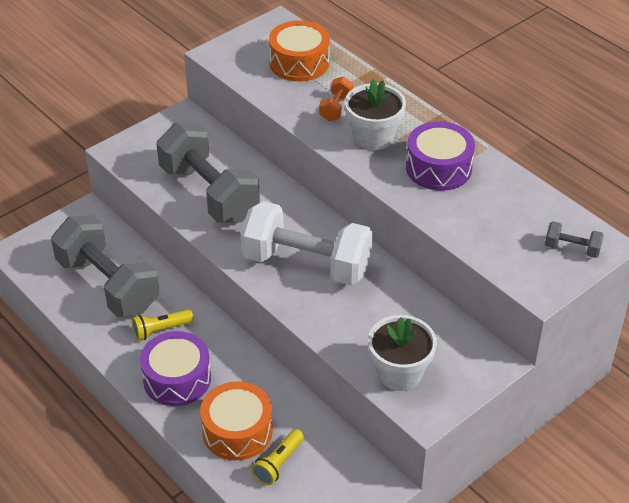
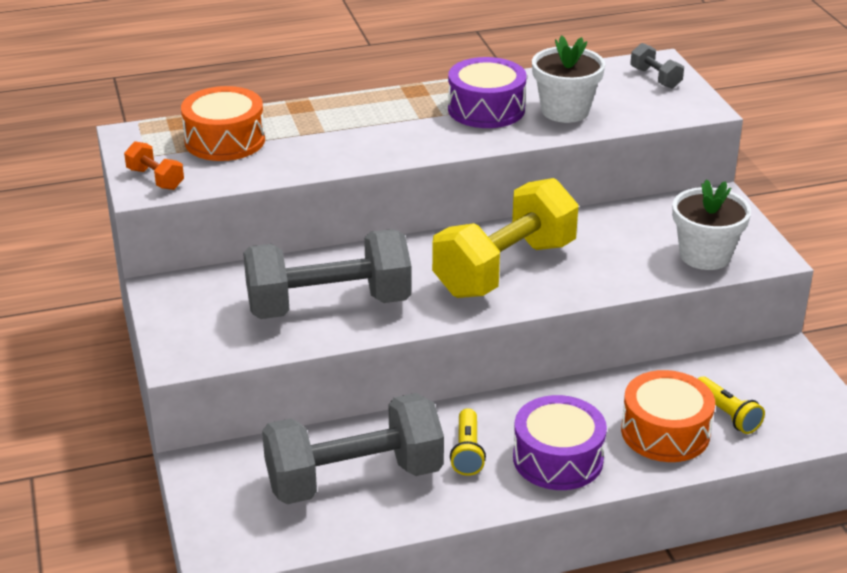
camera: 65 degrees left, 10 degrees down
white dumbbell [240,201,373,285] -> yellow dumbbell [432,178,578,298]
orange dumbbell [319,76,353,121] -> orange dumbbell moved to [124,141,184,190]
white flower pot [345,79,406,150] -> white flower pot moved to [532,35,605,123]
grey dumbbell [545,221,604,258] -> grey dumbbell turned 75 degrees counterclockwise [630,43,684,89]

